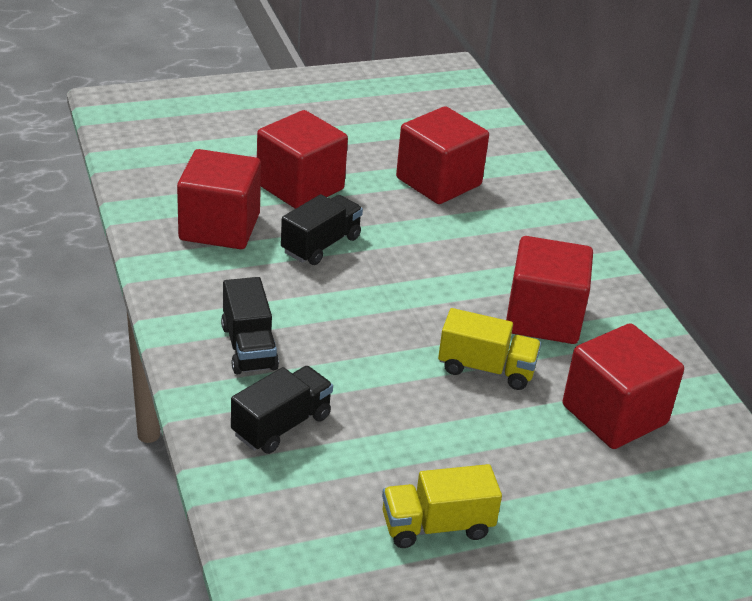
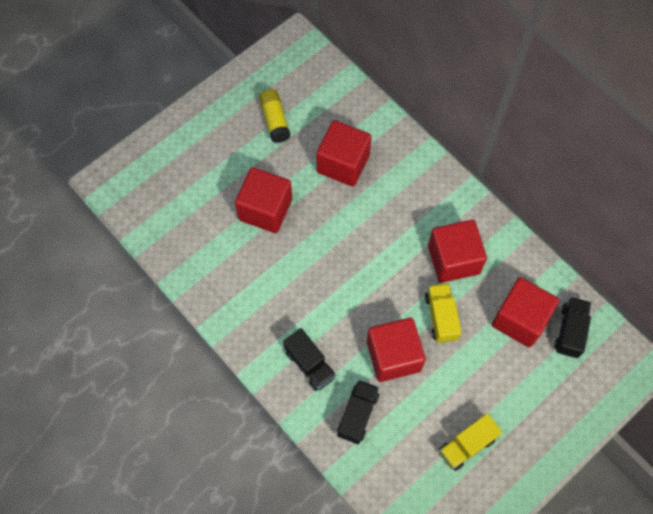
camera: 20 degrees left, 30 degrees up
red cube [177,149,261,249] -> red cube moved to [367,318,426,382]
black truck [281,194,363,265] -> black truck moved to [554,297,591,358]
yellow truck [438,308,541,390] -> yellow truck turned 90 degrees counterclockwise [425,283,462,343]
none -> yellow glue stick [259,89,291,143]

